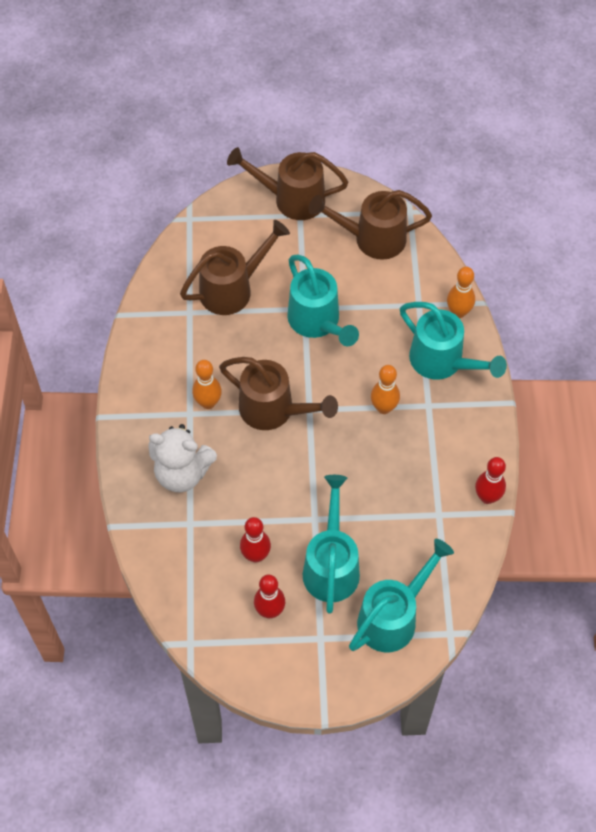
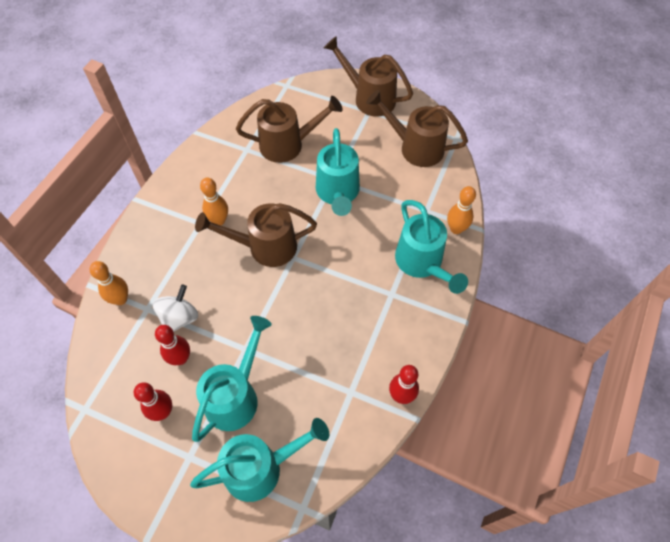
camera: 25 degrees right, 0 degrees up
white teddy bear [148,424,217,493] -> none
brown watering can [219,357,338,430] -> brown watering can turned 120 degrees clockwise [195,203,317,267]
orange bowling pin [371,365,400,414] -> orange bowling pin moved to [90,261,128,305]
none -> white spinning top [153,284,198,332]

